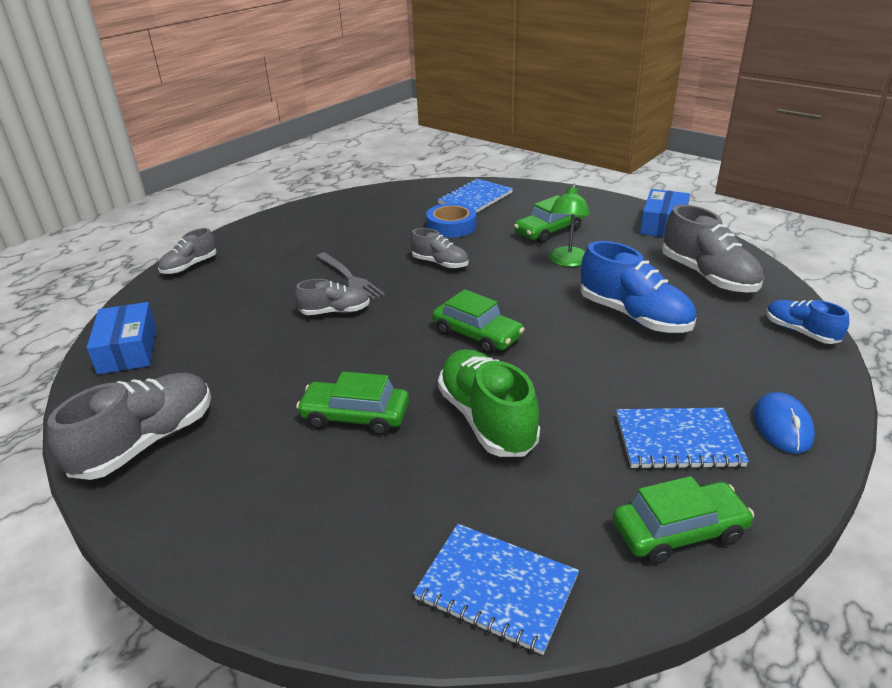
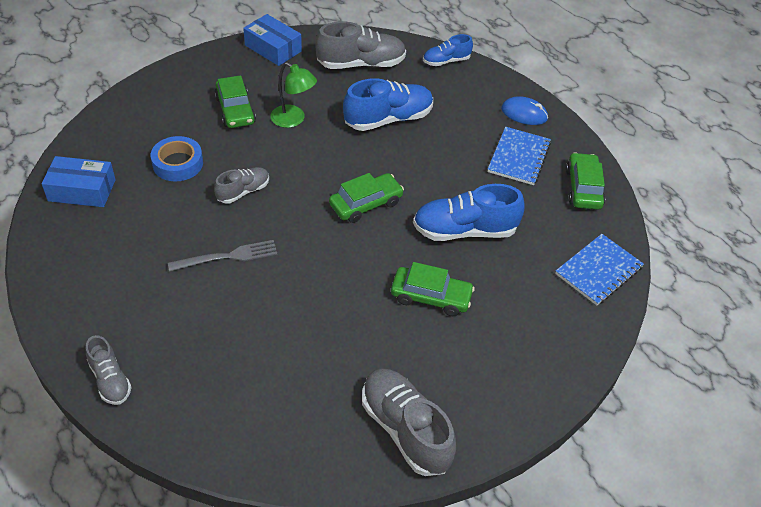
camera: 75 degrees left, 15 degrees up
blue box [87,302,157,374] -> blue box moved to [42,156,116,207]
grey shoe [295,279,370,315] -> none
green car [296,371,409,435] -> green car turned 105 degrees counterclockwise [391,262,475,316]
blue notebook [438,178,513,213] -> none
green shoe [438,349,540,457] -> blue shoe [413,184,525,241]

